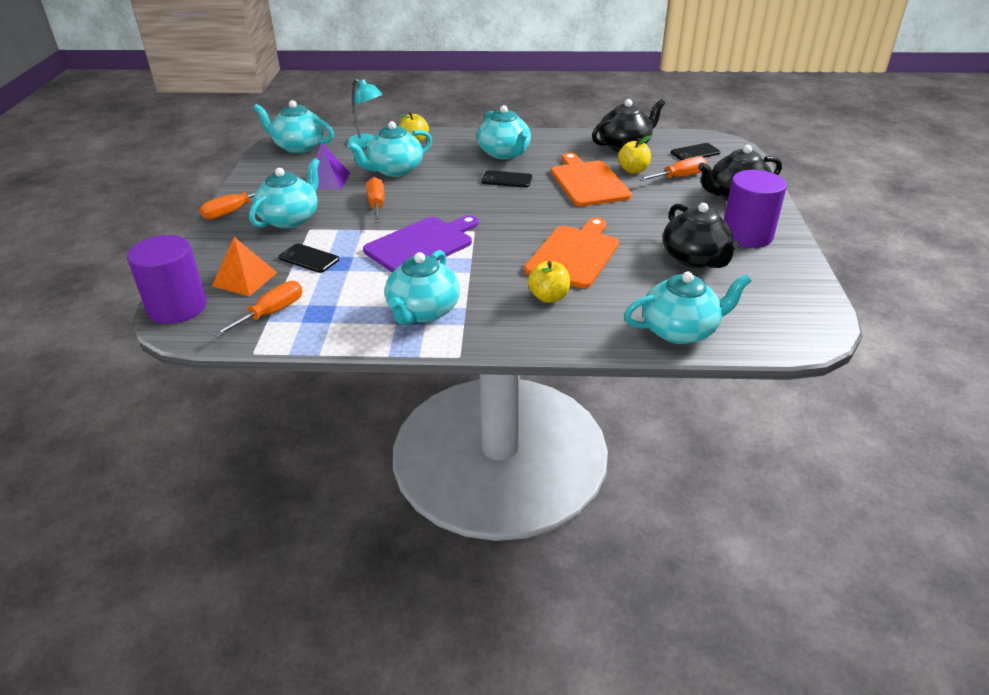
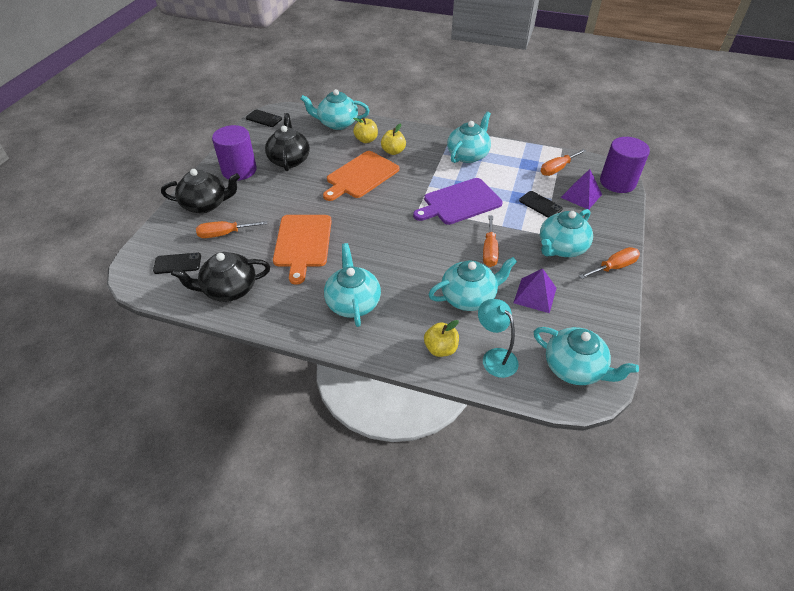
camera: 165 degrees left, 10 degrees up
orange pyramid [212,237,277,296] -> purple pyramid [561,169,602,209]
black phone [481,170,532,188] -> black phone moved to [246,109,282,127]
yellow apple [618,135,651,174] -> yellow apple moved to [353,117,378,143]

